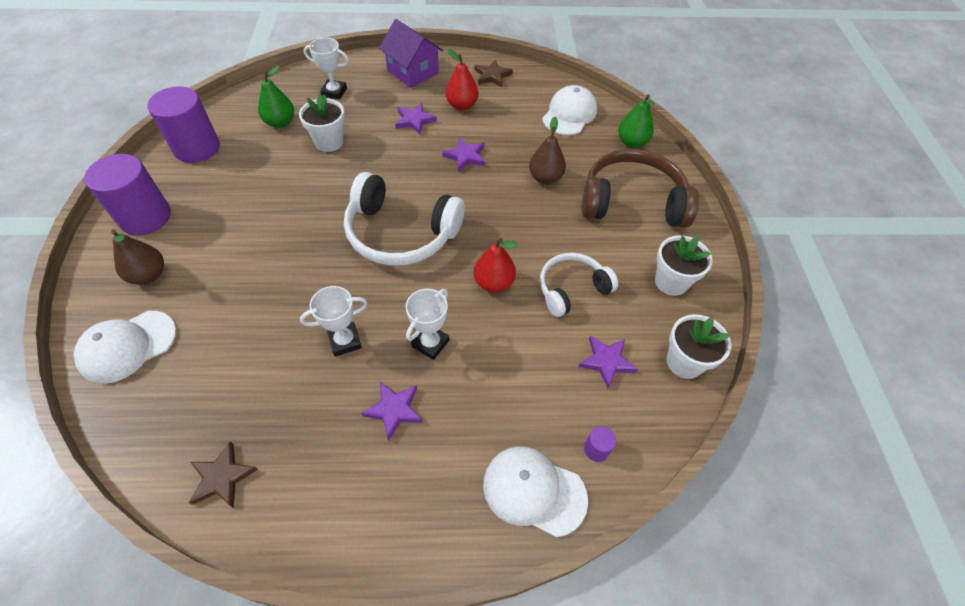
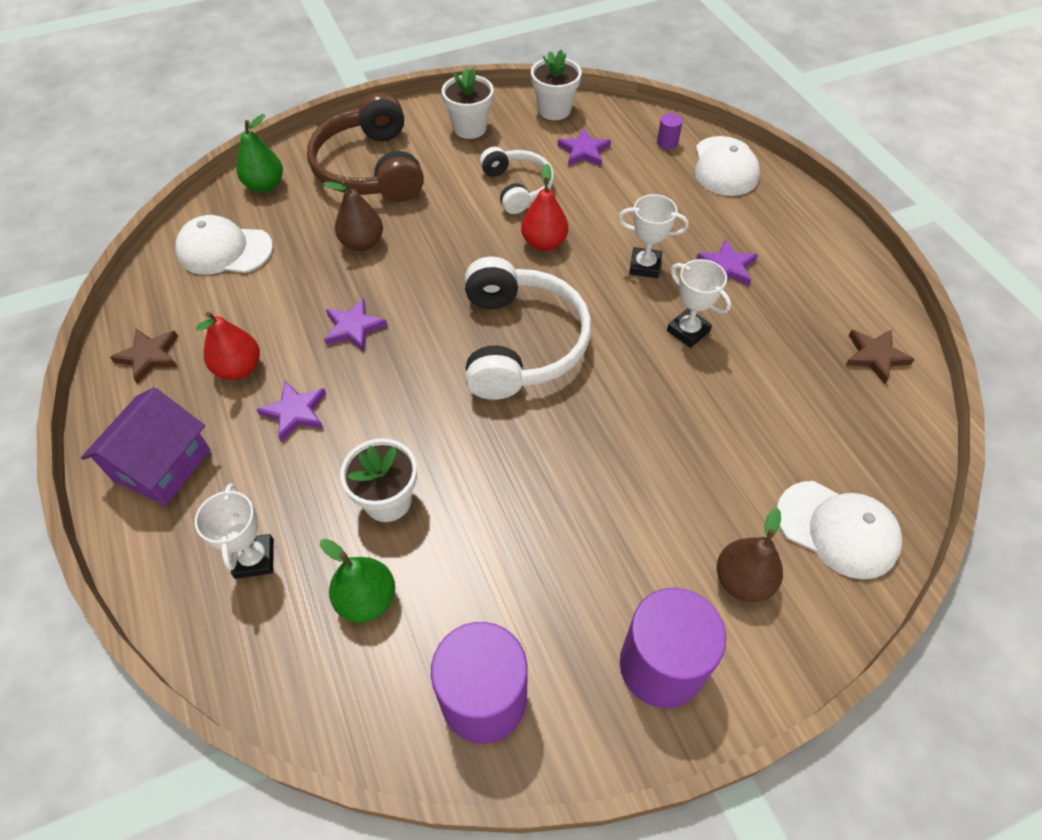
camera: 110 degrees left, 0 degrees up
white headphones [540,253,618,317] -> white headphones turned 150 degrees counterclockwise [480,147,554,214]

